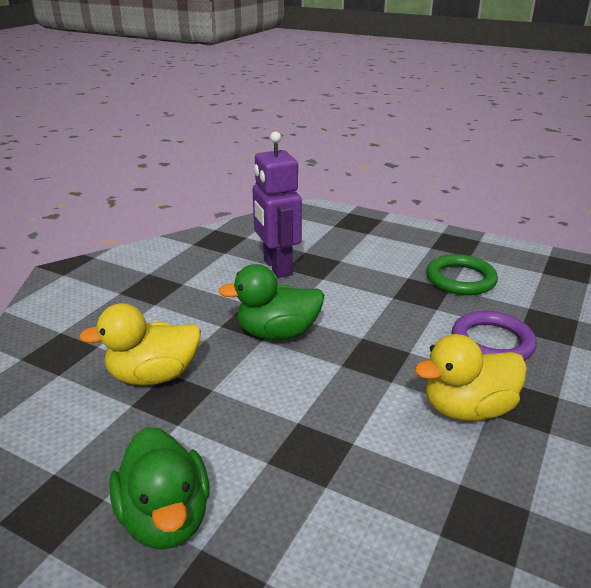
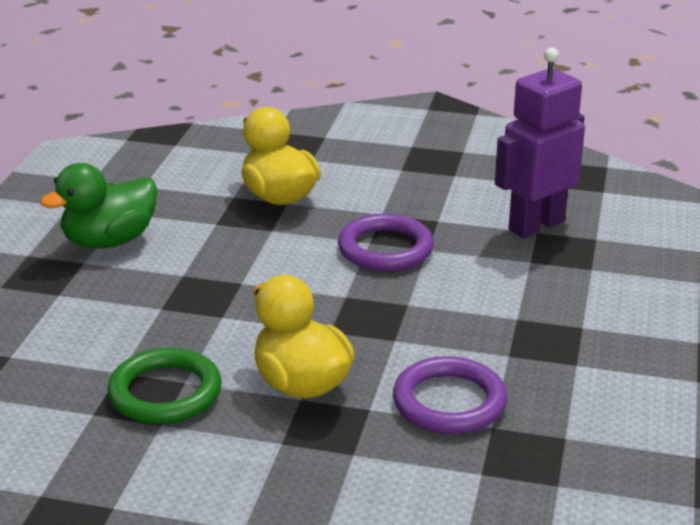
camera: 75 degrees right, 0 degrees up
green duck [218,264,324,340] -> purple ring [338,214,434,271]
green ring [426,254,498,295] -> green ring moved to [107,348,222,424]

